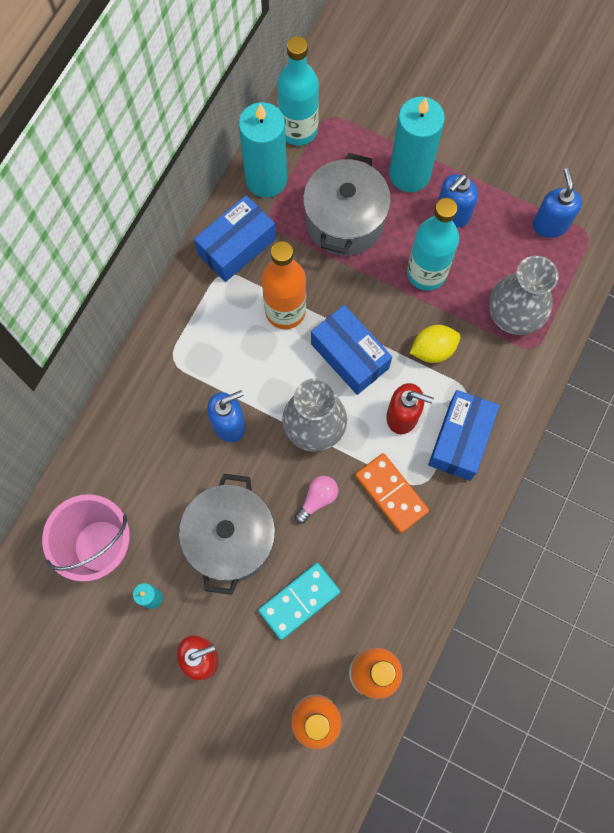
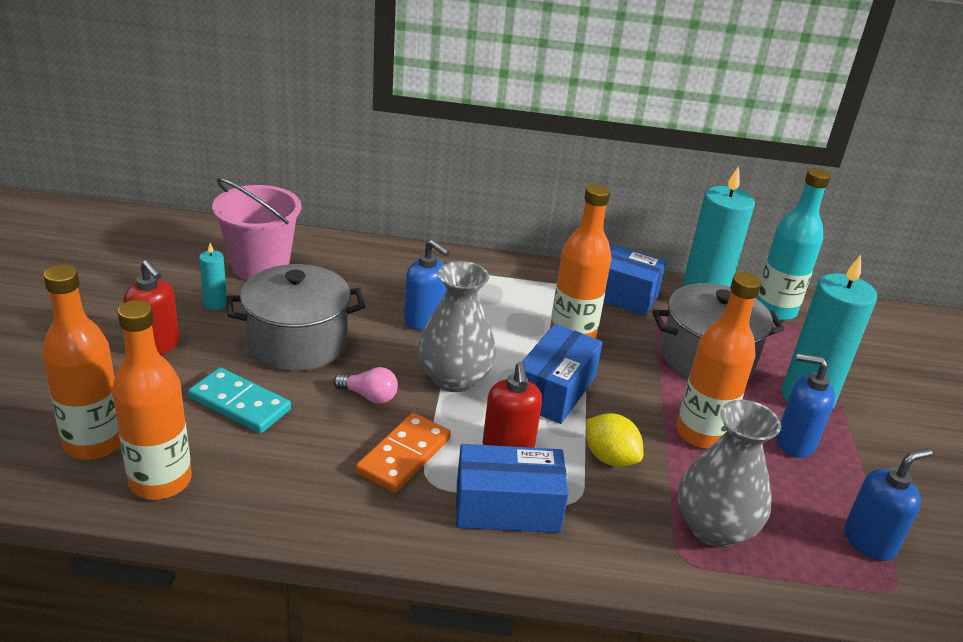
camera: 65 degrees right, 40 degrees down
turquoise bottle [407,198,459,291] -> orange bottle [677,272,762,449]

